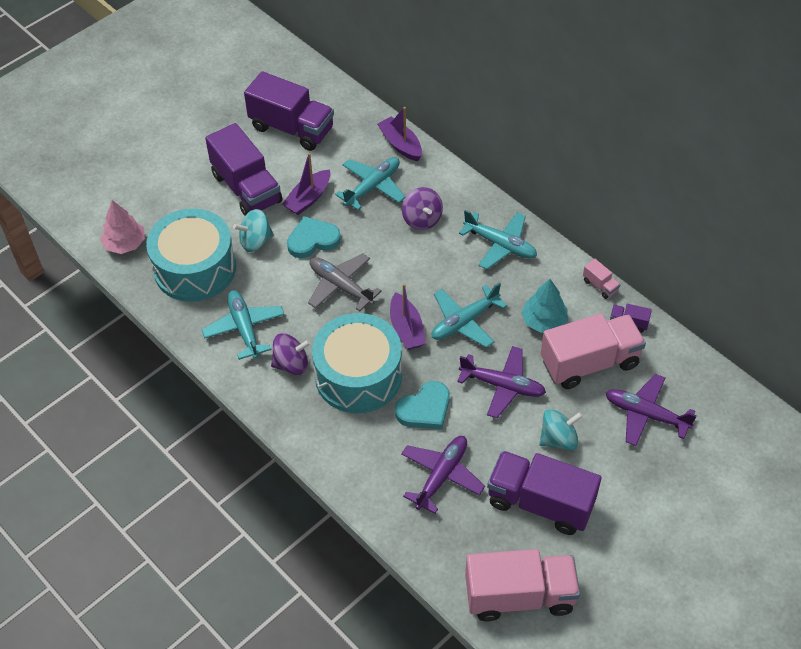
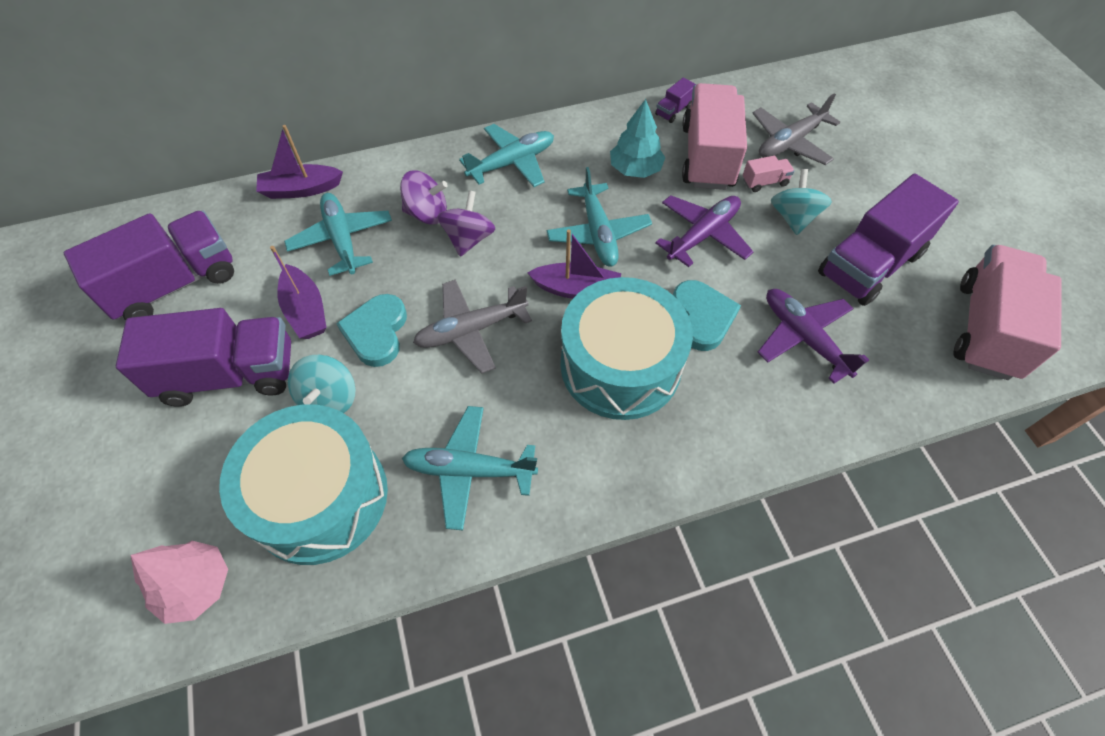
camera: 65 degrees left, 5 degrees up
purple spinning top [271,333,311,375] -> purple spinning top moved to [437,190,495,257]
pink truck [583,259,620,299] -> pink truck moved to [743,156,795,192]
purple plane [606,374,697,446] -> grey plane [752,93,840,165]

